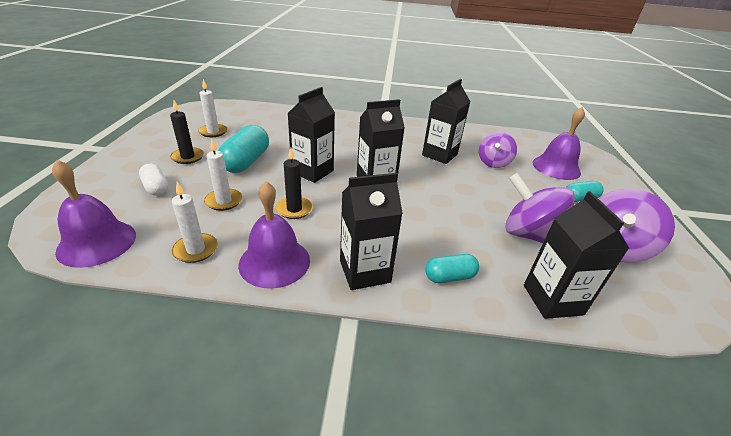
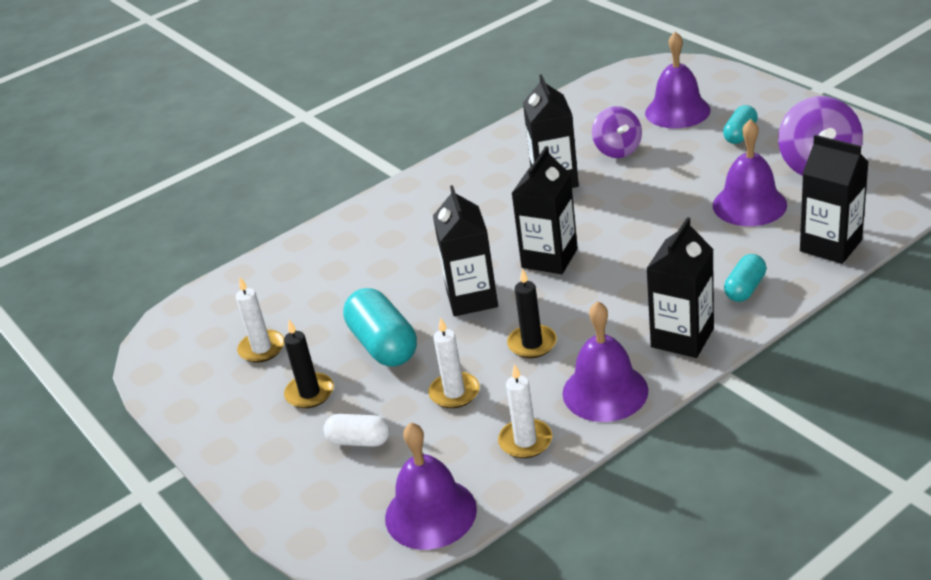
camera: 35 degrees left, 0 degrees up
purple spinning top [505,173,575,243] -> purple bell [713,119,787,226]

